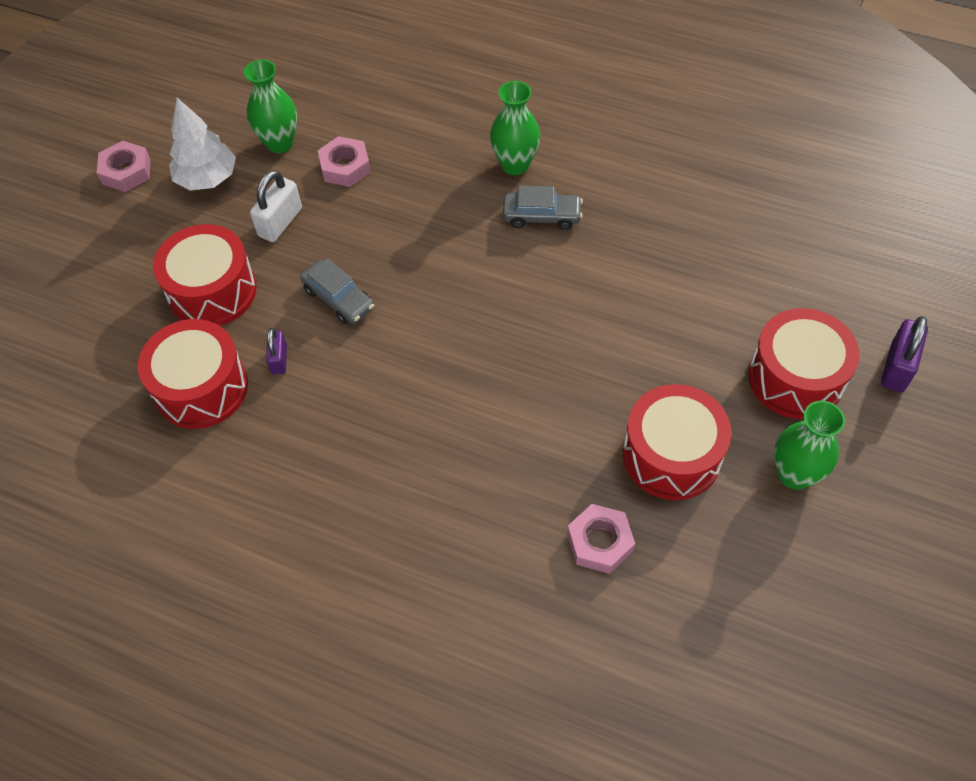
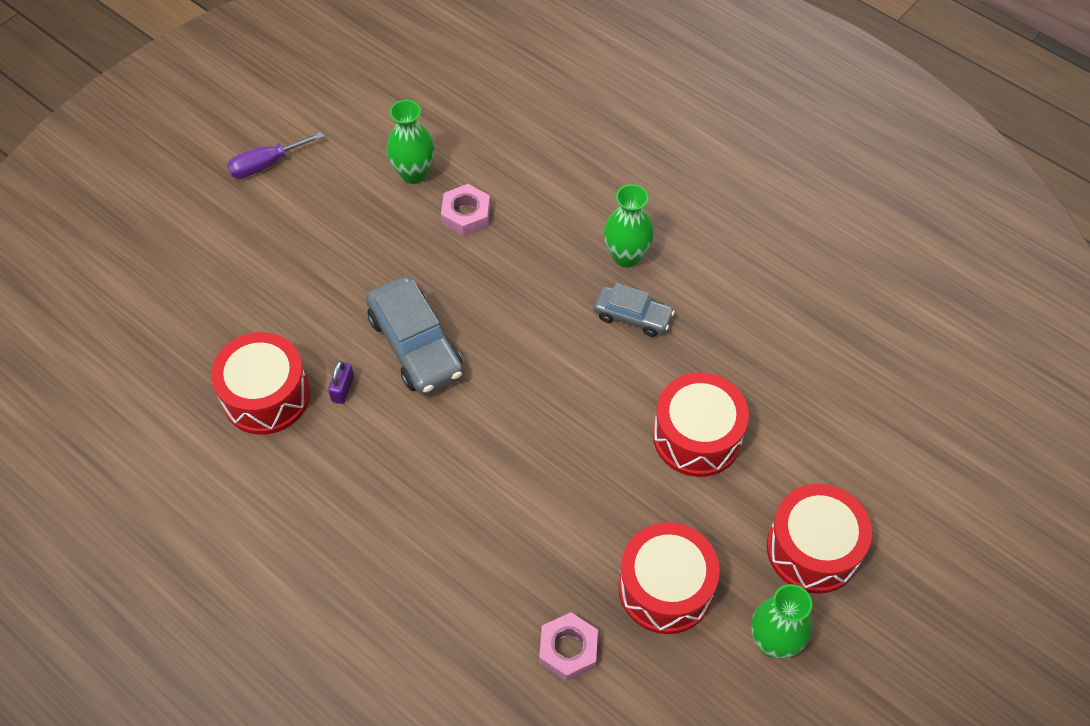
camera: 15 degrees right, 0 degrees up
pink nut [97,141,151,192] -> purple screwdriver [227,132,324,178]
red drum [153,224,257,326] -> red drum moved to [653,372,749,477]
white tree [169,98,236,191] -> none
white padlock [250,170,302,242] -> none
grey car [300,258,374,324] -> grey car [366,276,463,395], size x1.67
purple padlock [881,316,928,392] -> none

